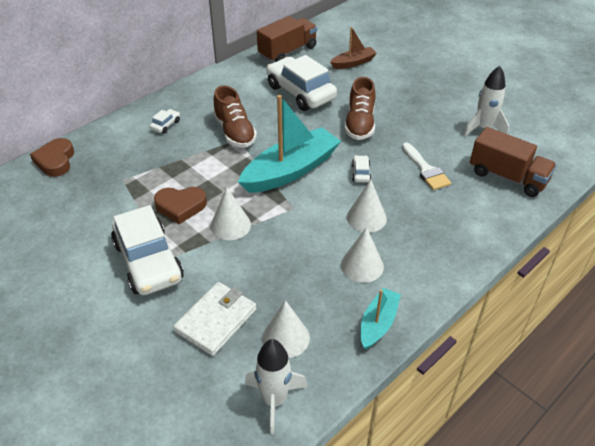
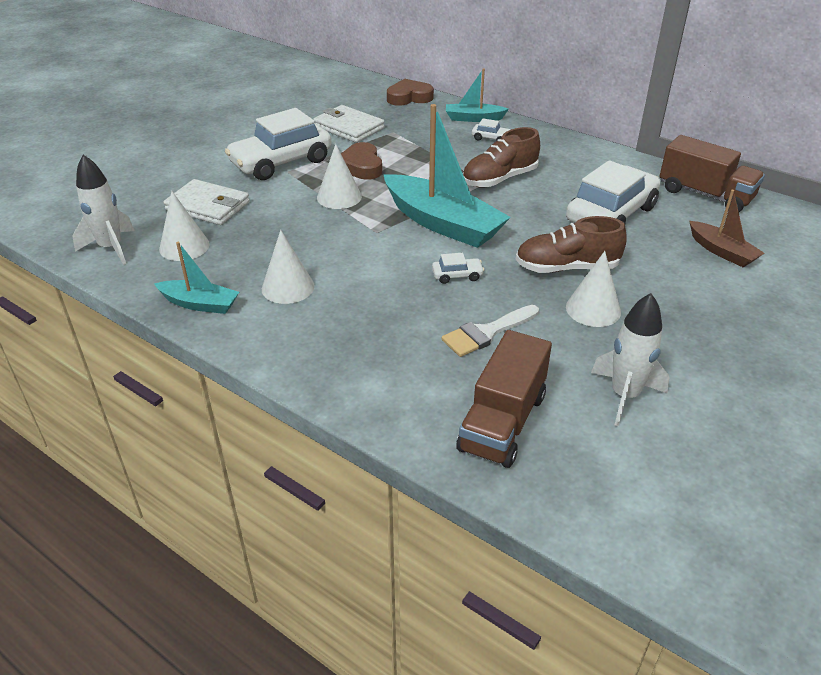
camera: 80 degrees right, 5 degrees down
white cone [347,180,387,233] -> white cone moved to [566,251,621,327]
none -> white wallet [313,105,385,143]
none -> turquoise boat [446,68,509,122]

